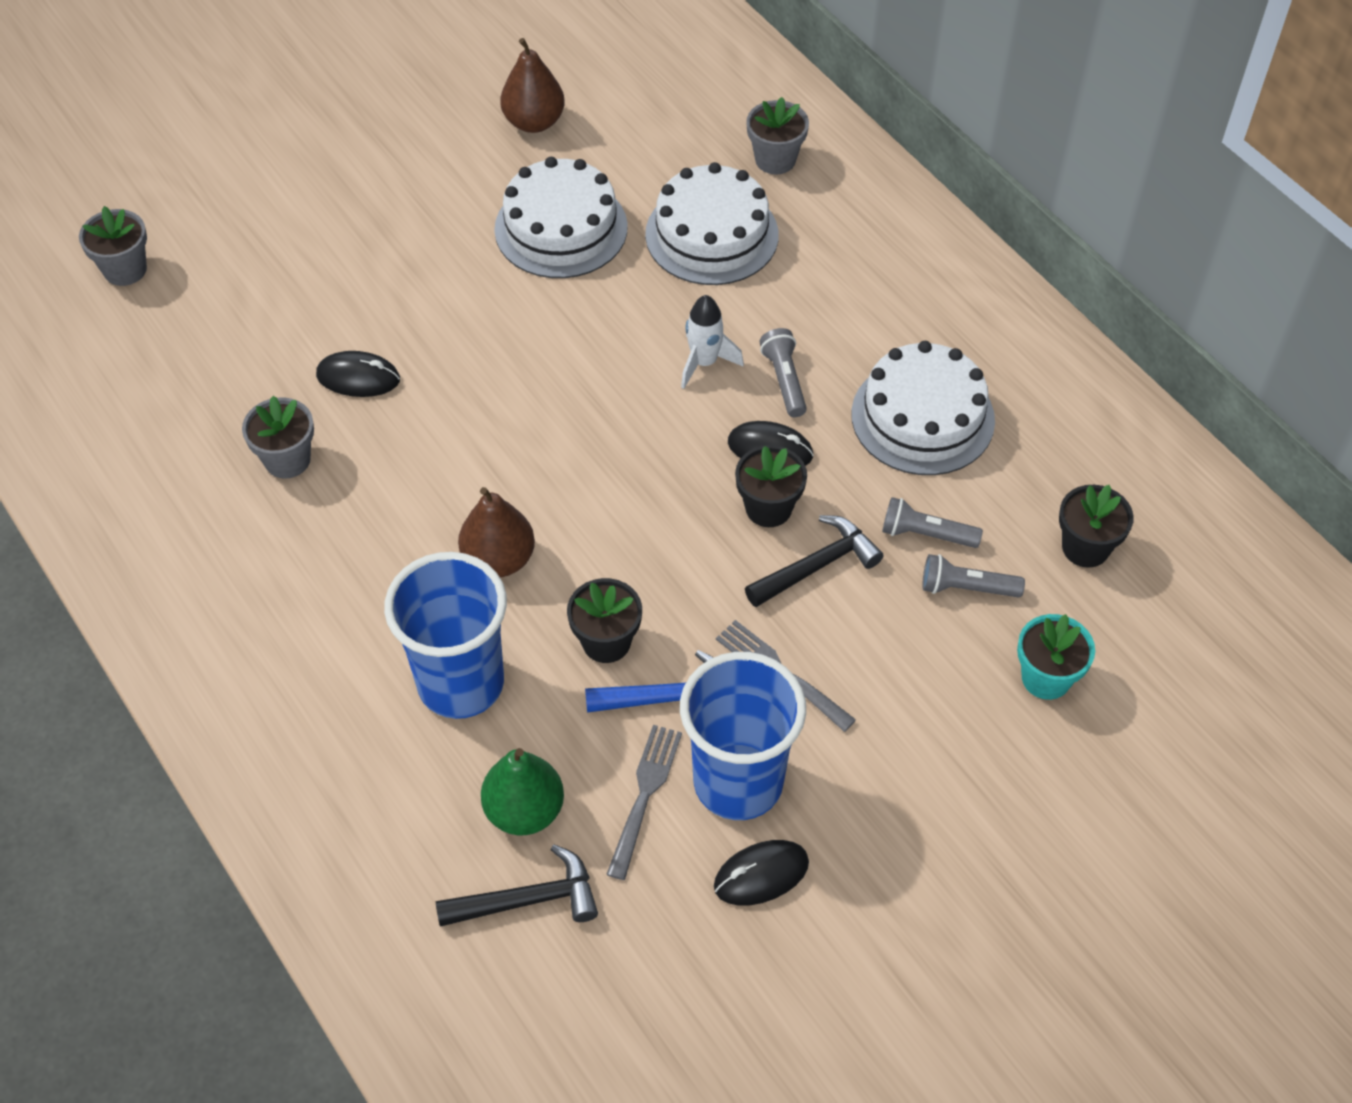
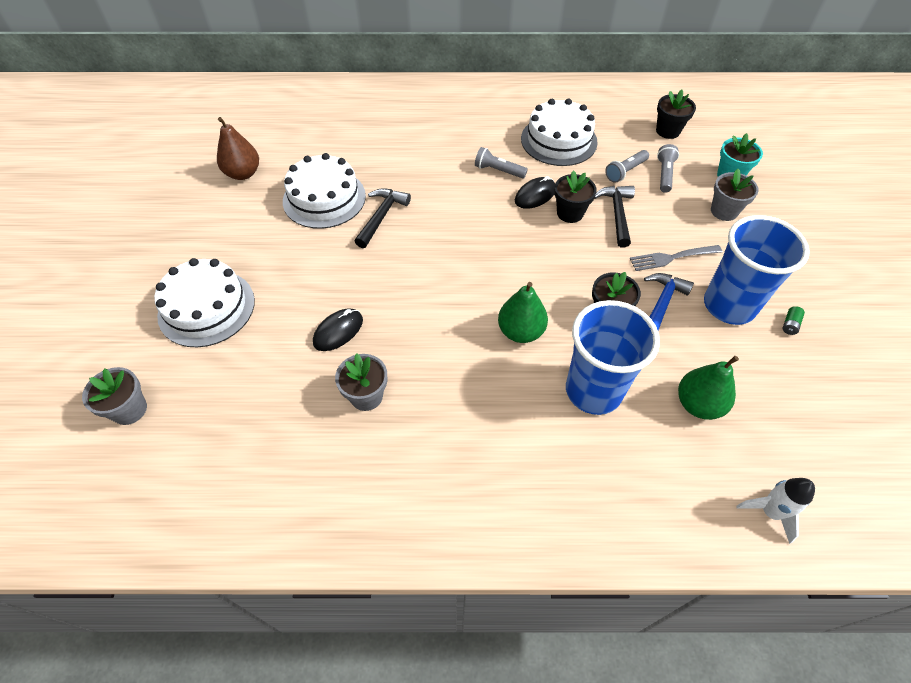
camera: 55 degrees left, 0 degrees up
black hammer [435,845,598,927] -> black hammer moved to [354,188,411,248]
brown pear [458,487,535,577] -> green pear [498,282,548,343]
grey fork [606,725,682,880] -> none
white cake [645,162,779,285] -> white cake moved to [154,258,255,347]
white rocket [681,295,744,389] -> white rocket moved to [736,478,815,544]
black mouse [714,840,809,905] -> green battery [783,306,805,335]
grey flower pot [746,97,809,175] -> grey flower pot moved to [711,169,759,221]
grey flashlight [922,554,1025,598] -> grey flashlight turned 150 degrees clockwise [657,144,679,193]

